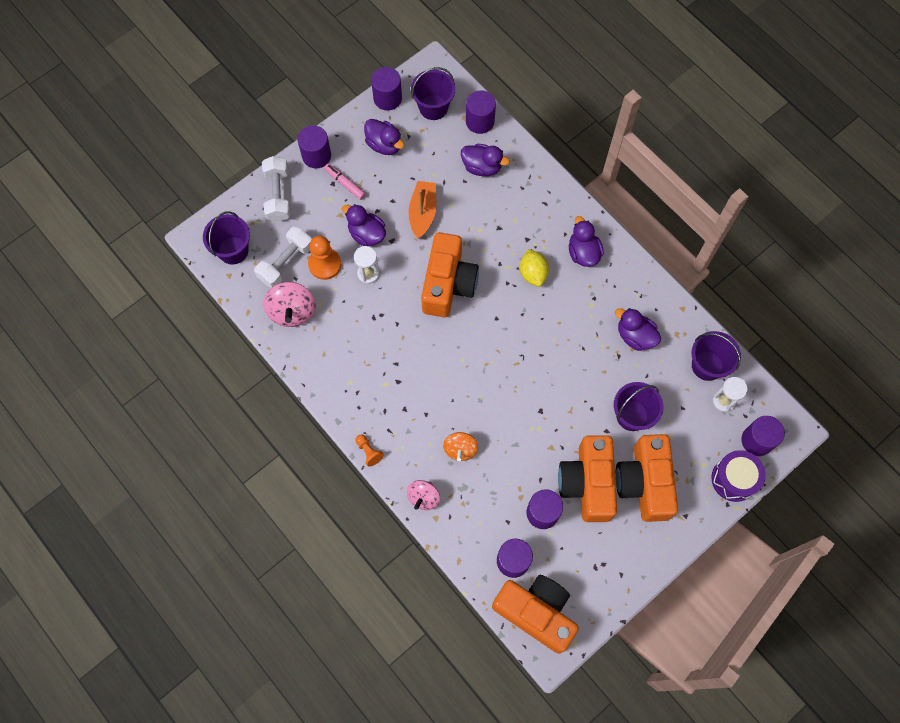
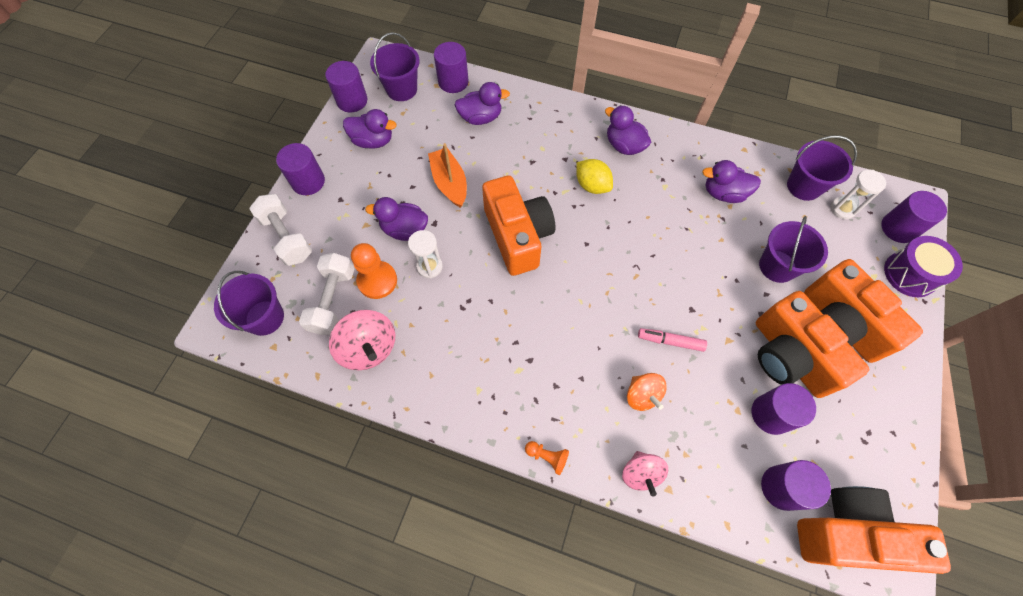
camera: 30 degrees left, 5 degrees down
pink marker [324,163,366,200] -> pink marker moved to [638,328,707,352]

